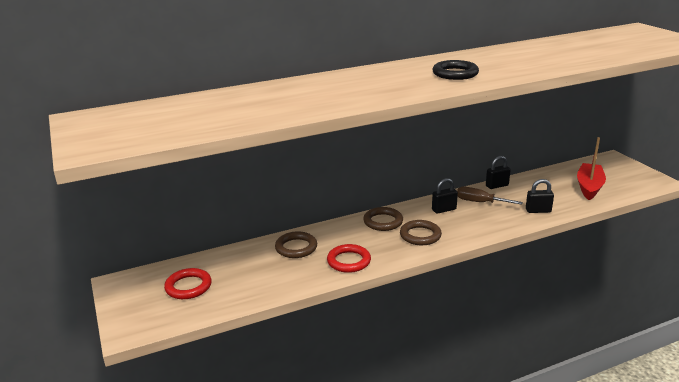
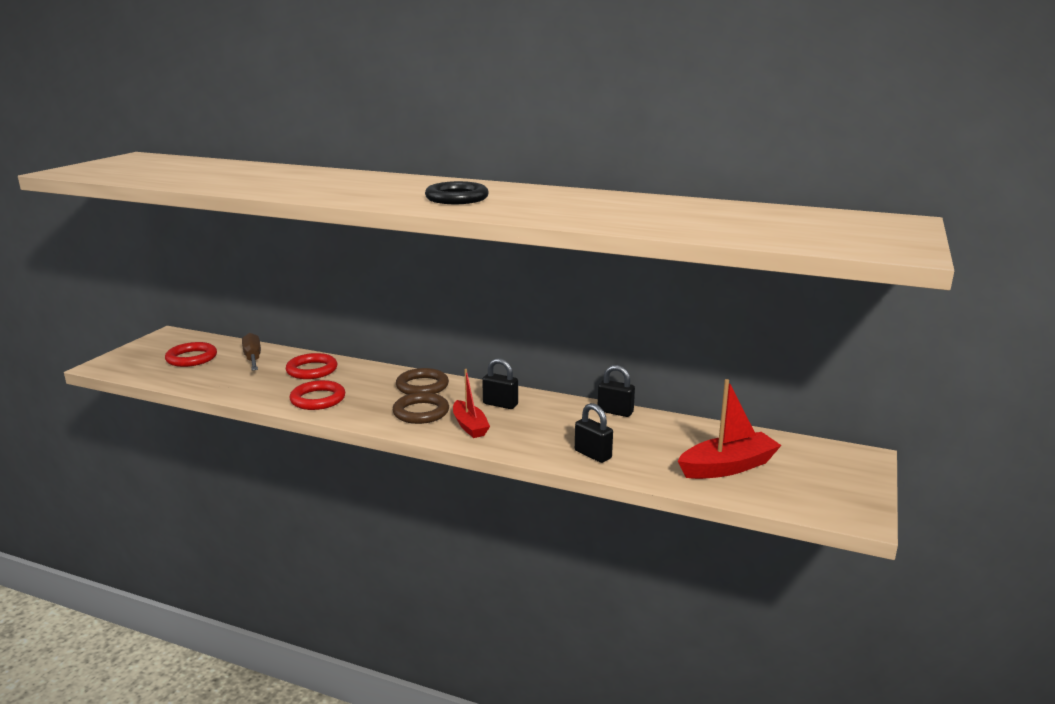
camera: 45 degrees right, 5 degrees down
brown ring [275,231,317,258] -> red ring [286,353,337,379]
brown screwdriver [457,186,523,205] -> brown screwdriver moved to [242,333,261,370]
none -> red boat [453,369,490,438]

